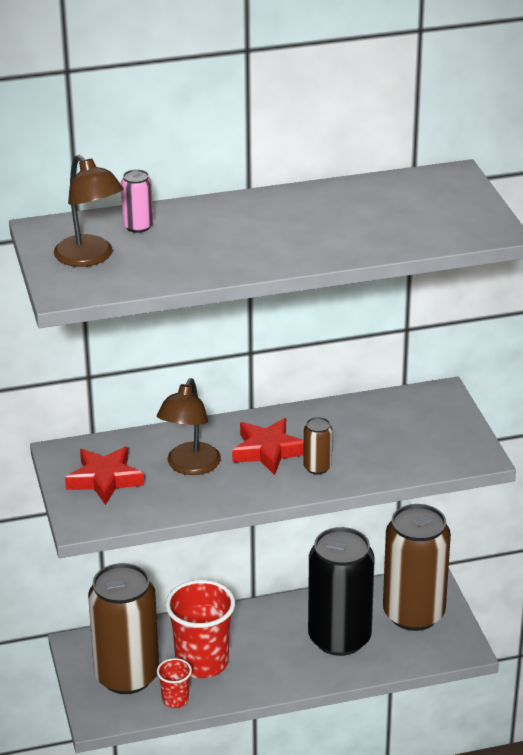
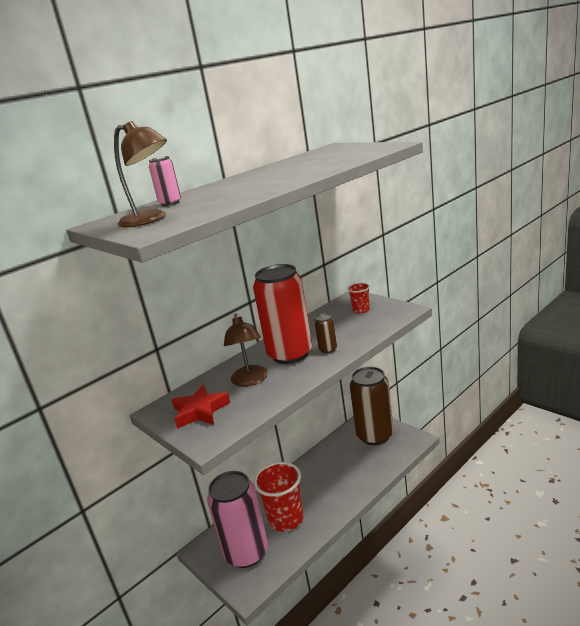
camera: 25 degrees left, 10 degrees down
brown can [88,563,159,694] -> pink can [207,471,268,568]
red cup [157,658,192,708] -> red cup moved to [347,283,370,314]
red star [232,418,304,475] -> red can [253,264,312,364]
black can [308,527,375,656] -> none

